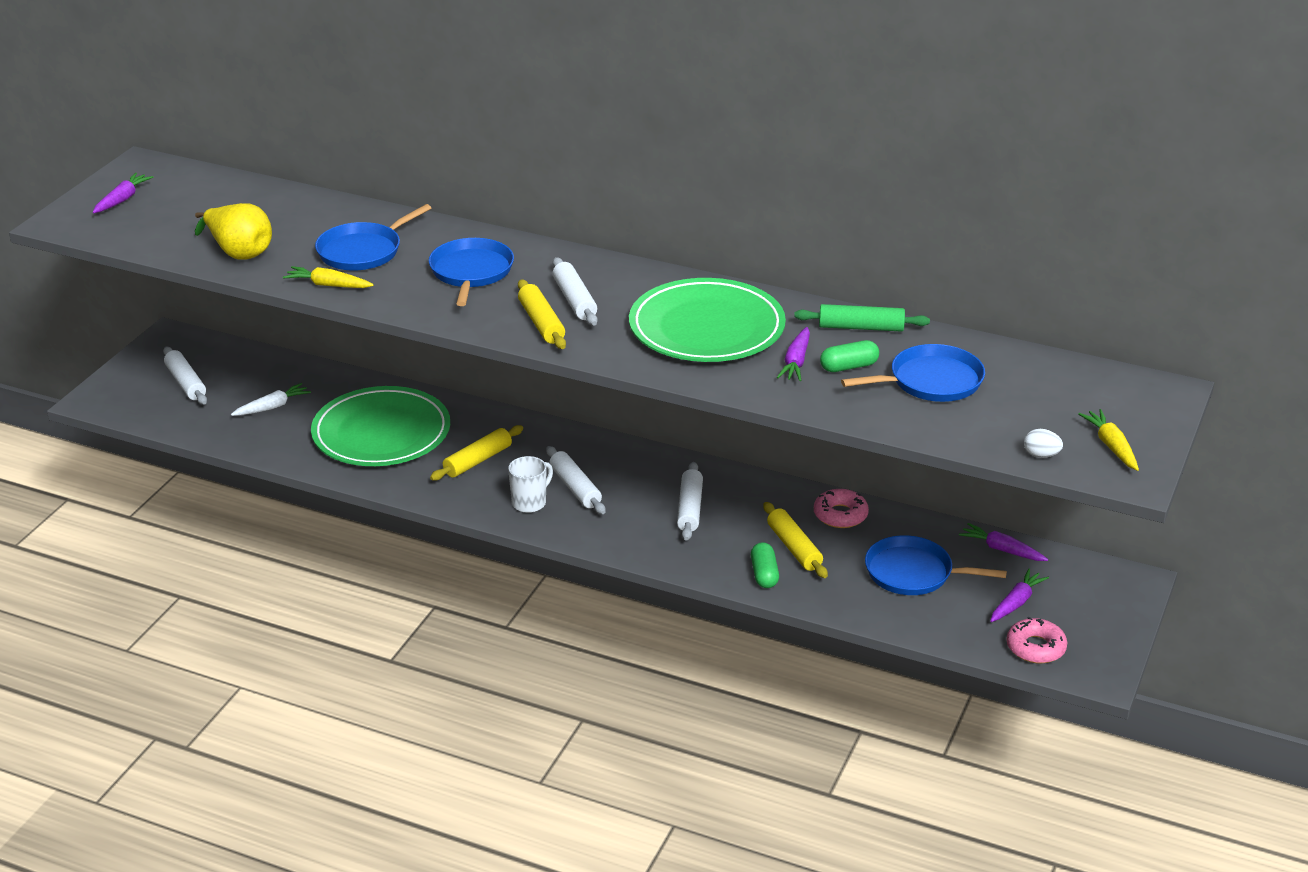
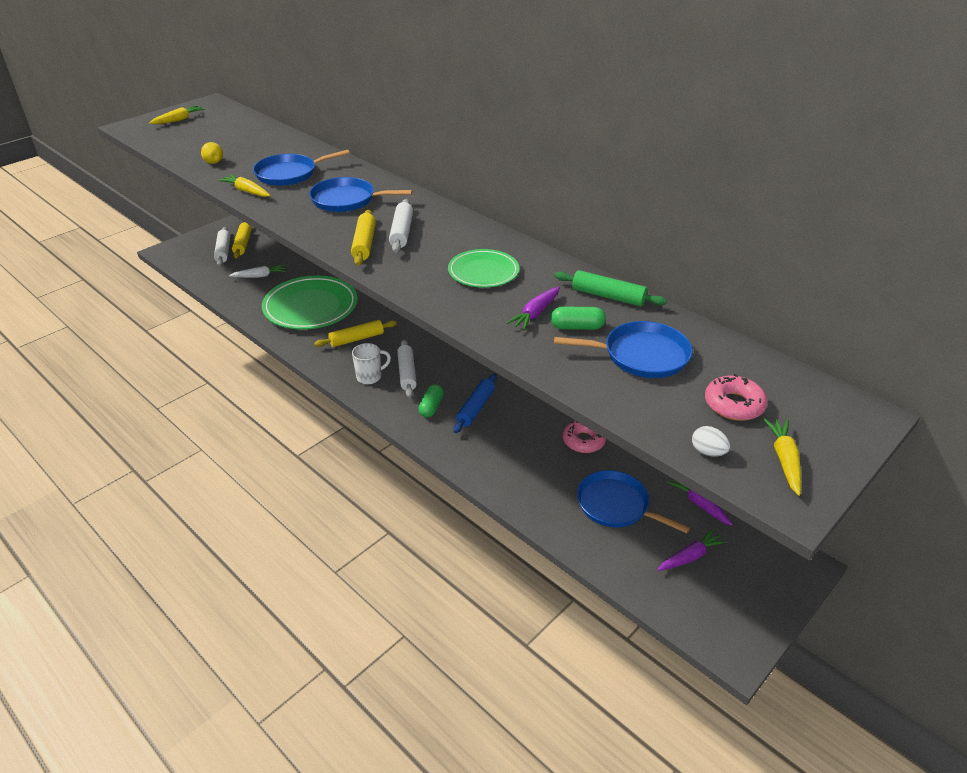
camera: 20 degrees right, 5 degrees up
purple carrot [93,173,153,213] -> yellow carrot [149,105,205,124]
yellow pear [195,203,272,260] -> yellow pear [201,142,223,164], size x0.53
blue pan [429,238,514,306] -> blue pan turned 105 degrees counterclockwise [309,177,412,212]
green plate [629,278,786,362] -> green plate [448,249,519,288], size x0.55
white rolling pin [677,462,703,541] -> blue rolling pin [453,374,497,433]
green capsule [751,542,779,588] -> green capsule moved to [418,384,444,418]
yellow rolling pin [764,502,828,578] -> yellow rolling pin moved to [232,222,252,258]
pink donut [1007,617,1067,664] -> pink donut moved to [705,374,767,421]

